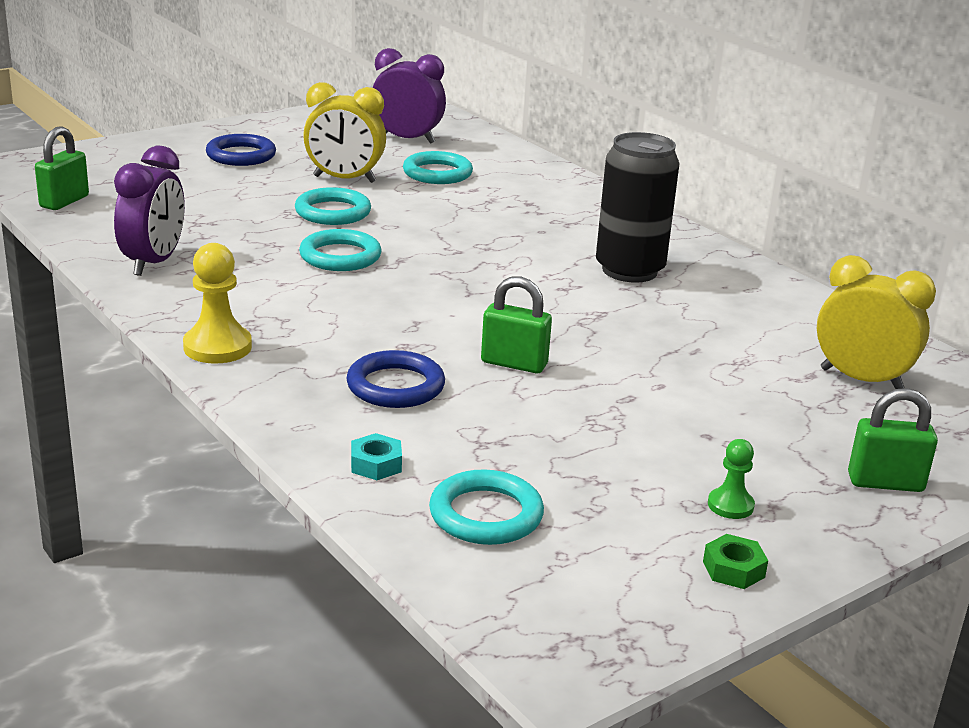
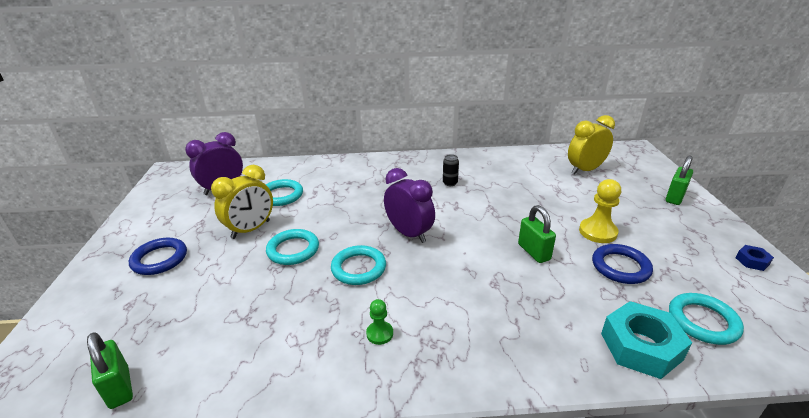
camera: 55 degrees left, 5 degrees up
purple clock [114,145,185,276] -> purple clock moved to [384,168,435,243]
yellow pawn [183,243,252,364] -> yellow pawn moved to [579,179,621,243]
blue ring [346,350,445,408] -> blue ring moved to [592,244,653,284]
turquoise nut [351,433,402,480] -> turquoise nut [601,301,692,379], size x2.11
green padlock [481,276,552,373] -> green padlock turned 75 degrees counterclockwise [518,205,556,263]
black can [596,132,680,283] -> black can [443,154,459,186], size x0.41
green nut [703,534,768,589] -> blue nut [736,245,774,271]
green pawn [708,439,755,519] -> green pawn moved to [366,299,393,345]

